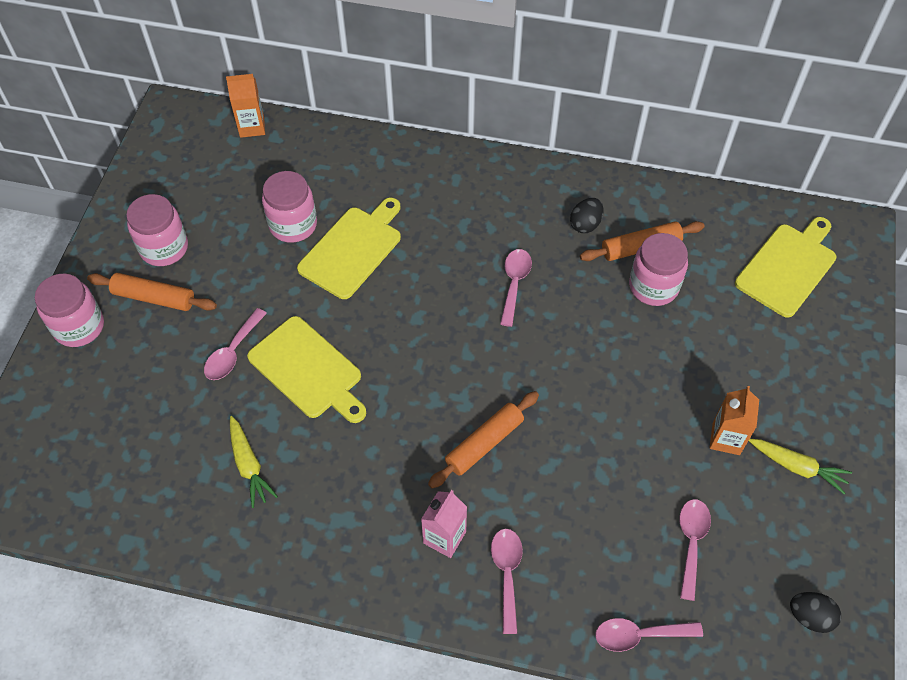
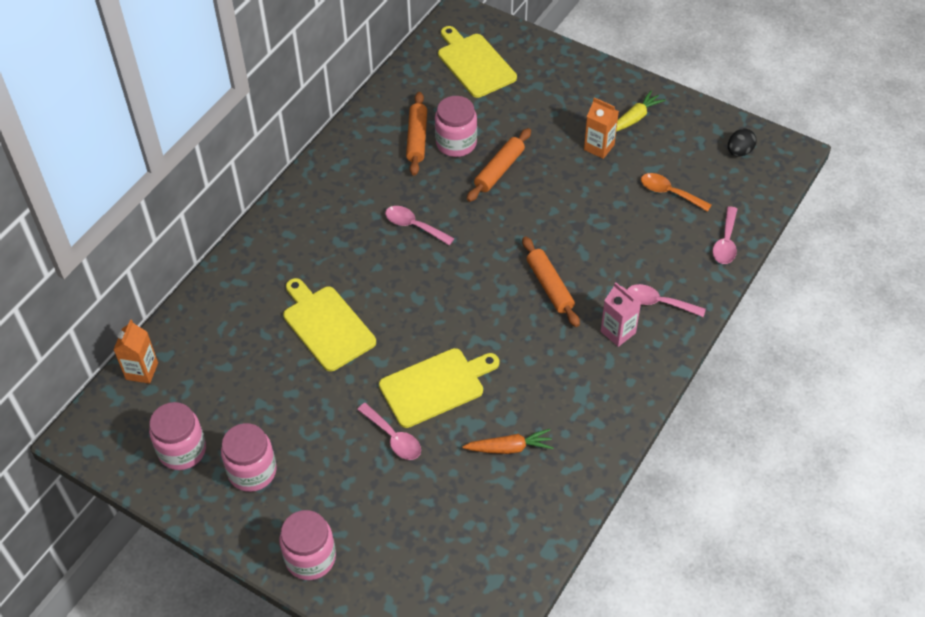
camera: 70 degrees left, 5 degrees down
orange rolling pin [87,273,217,311] -> orange rolling pin moved to [467,128,531,202]
yellow carrot [230,416,278,508] -> orange carrot [462,429,554,454]
pink jar [262,171,317,243] -> pink jar moved to [149,402,206,470]
black egg [570,198,604,233] -> none
pink spoon [679,499,711,601] -> orange spoon [641,173,712,212]

